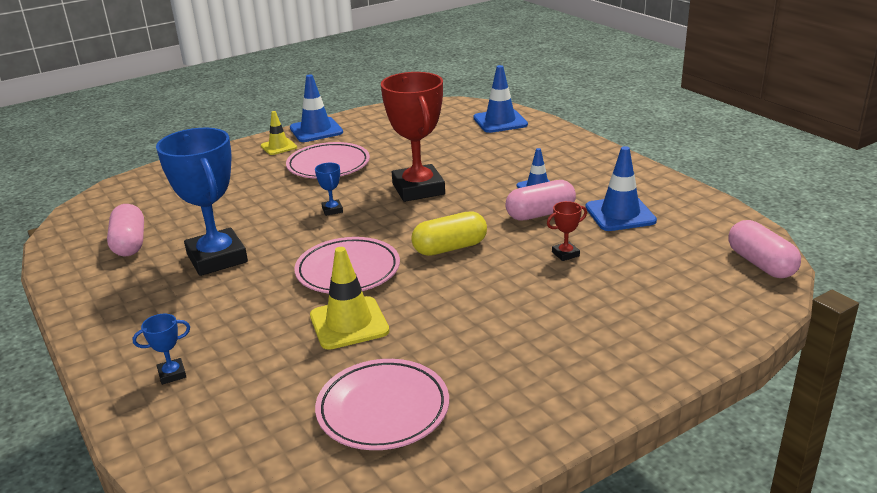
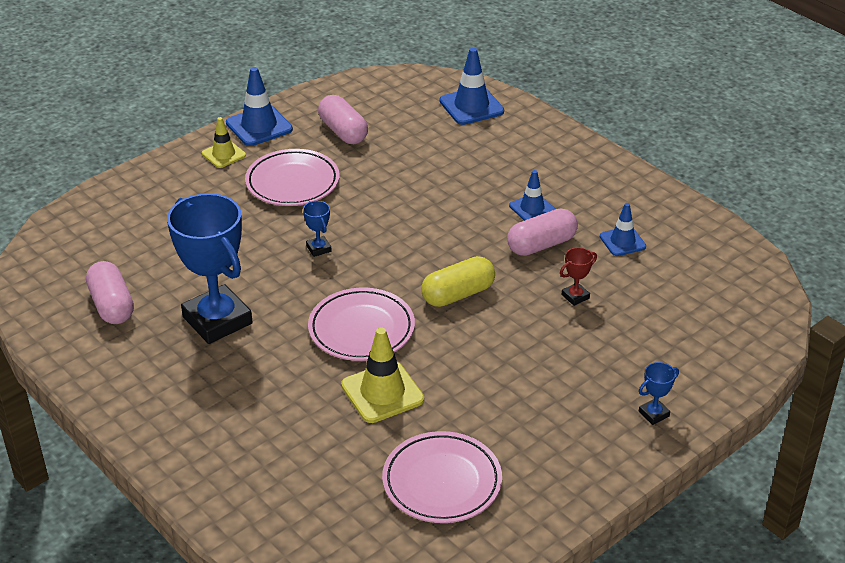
camera: 10 degrees left, 10 degrees up
blue trophy [133,314,190,385] -> blue trophy moved to [639,362,679,425]
red trophy [381,72,445,202] -> none
blue traffic cone [585,146,657,231] -> blue traffic cone [600,203,646,256], size x0.63
pink capsule [728,220,801,278] -> pink capsule moved to [318,95,368,144]

